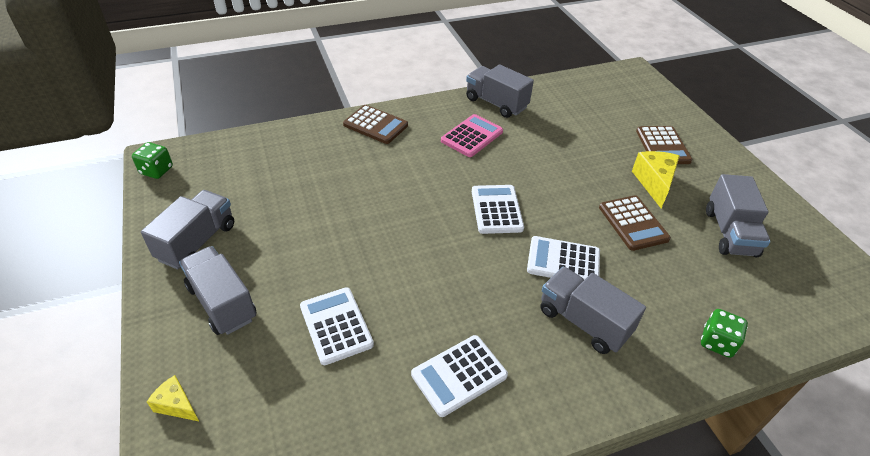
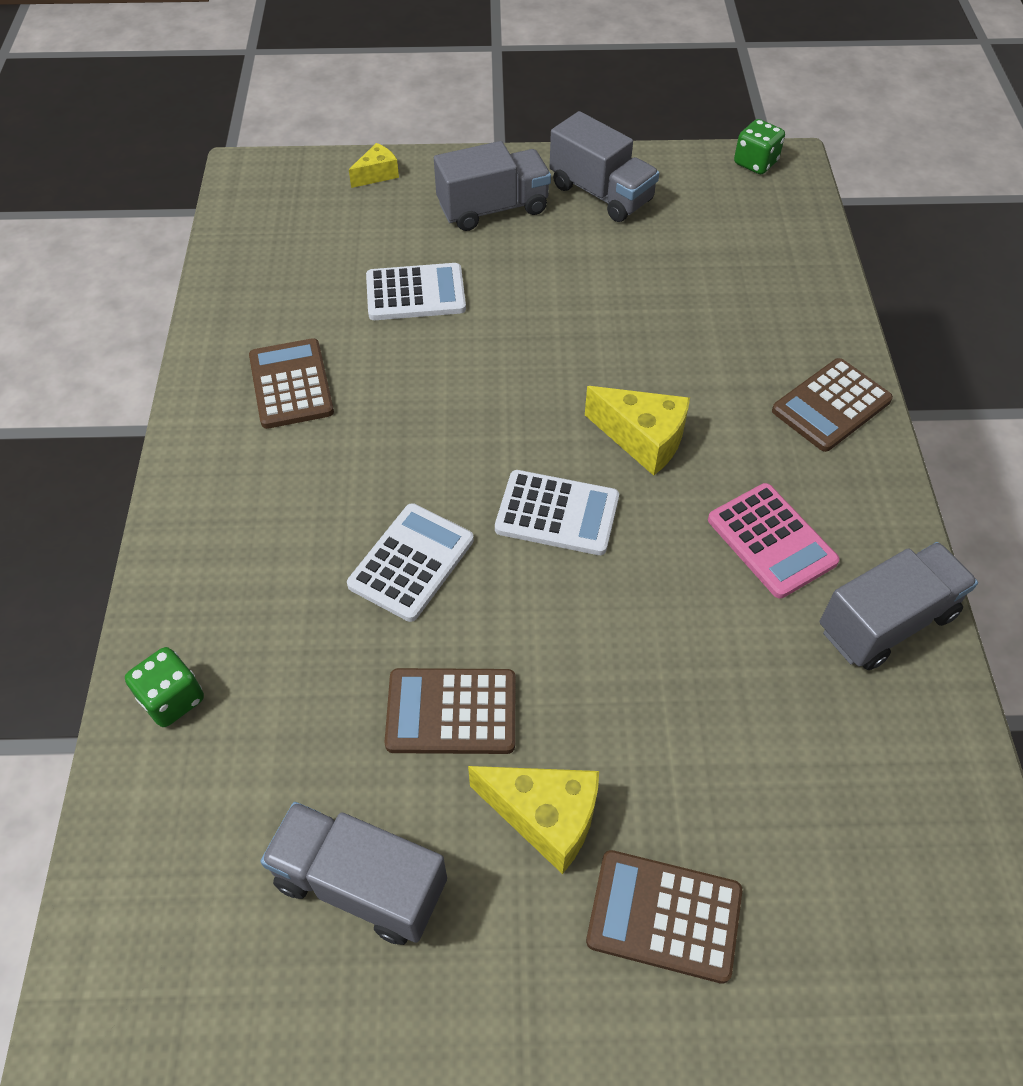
camera: 110 degrees right, 10 degrees up
white calculator [411,335,508,417] -> brown calculator [249,338,334,429]
grey truck [540,267,646,354] -> none
none -> yellow cheese [585,386,690,476]

